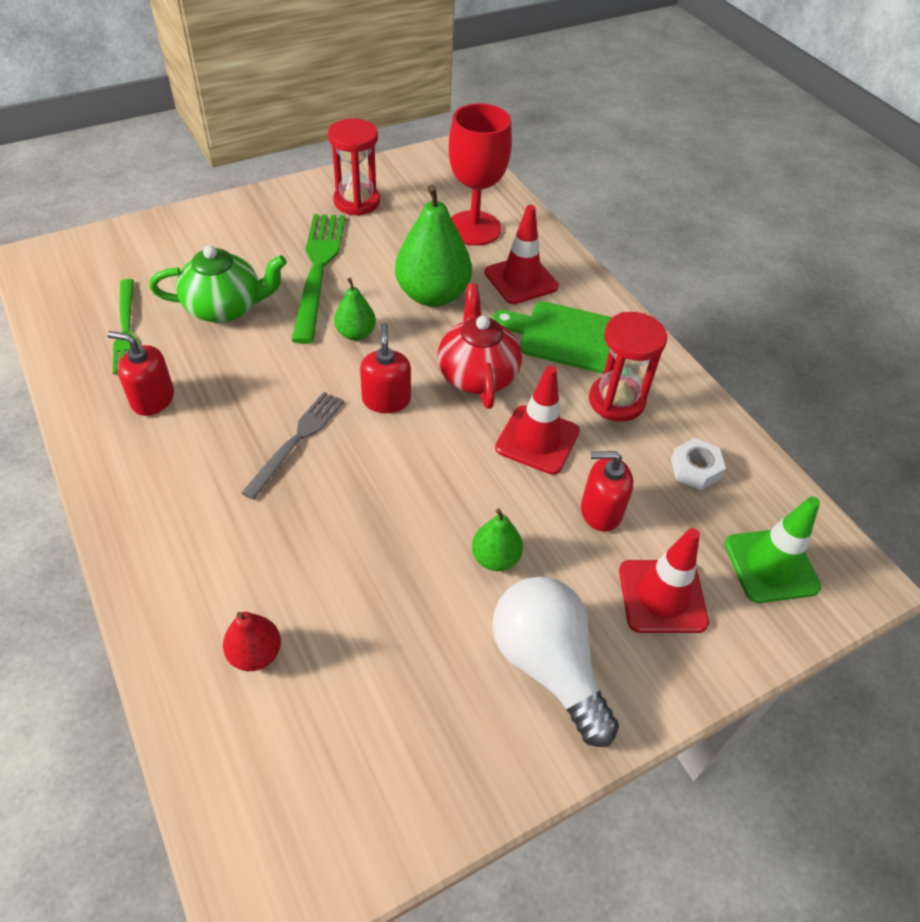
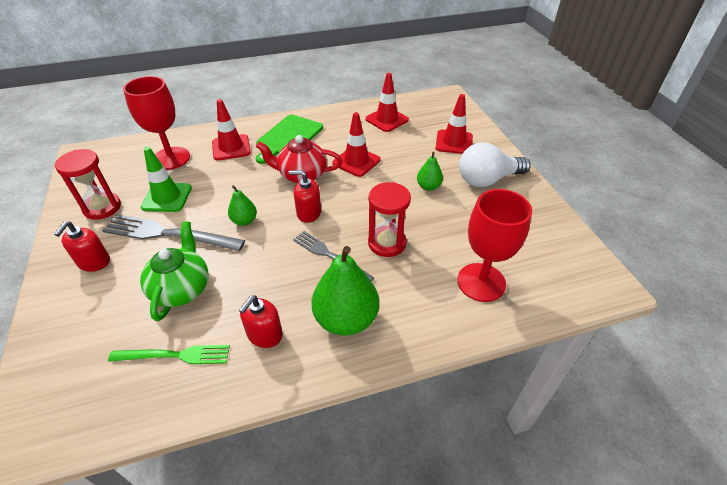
camera: 75 degrees left, 5 degrees down
red pear [223,612,281,671] -> red goblet [457,189,532,302]
green fork [291,214,345,344] -> grey fork [102,214,245,251]
green pear [395,185,472,307] -> green pear moved to [312,246,379,336]
red soap dispenser [581,451,633,532] -> red soap dispenser moved to [54,221,110,272]
red hourglass [589,312,668,422] -> red hourglass moved to [368,182,411,257]
white nut [671,438,726,490] -> red traffic cone [365,73,409,132]
green traffic cone [725,496,821,603] -> green traffic cone moved to [141,147,192,212]

